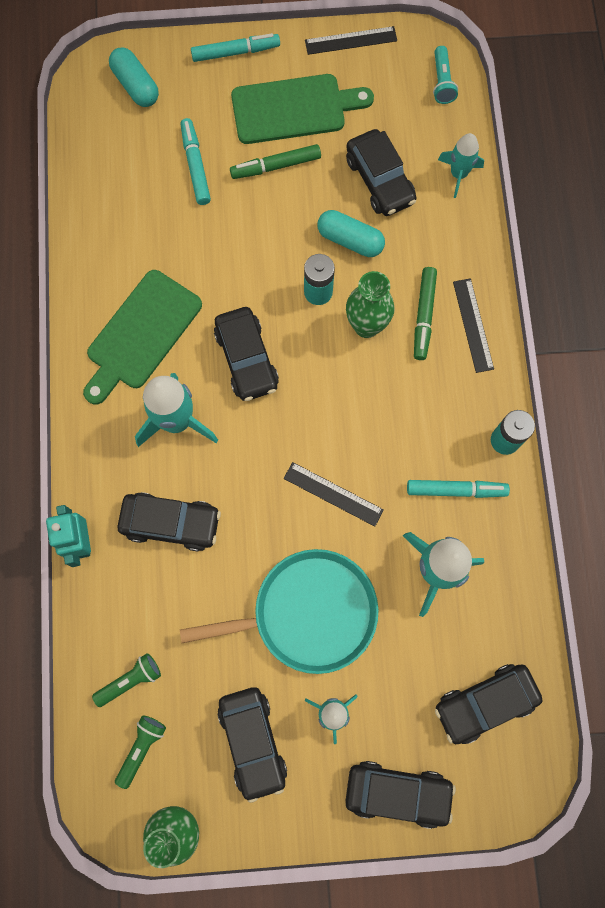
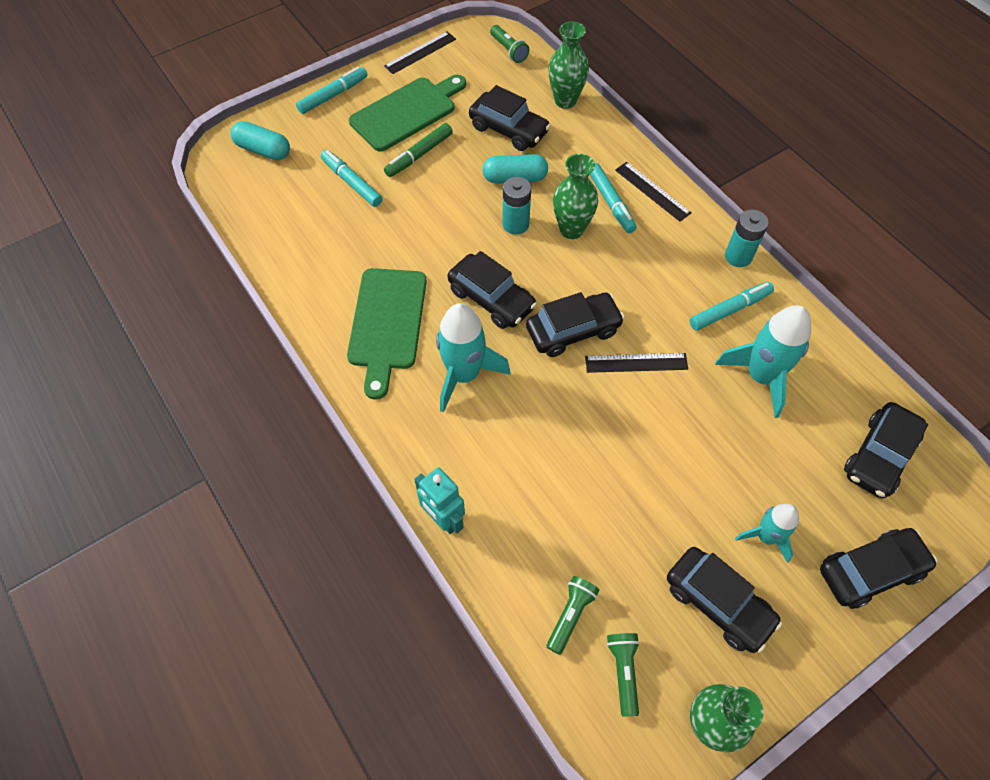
camera: 30 degrees left, 15 degrees down
black car [117,492,221,551] -> black car moved to [526,292,625,357]
turquoise pan [180,549,378,674] -> none
green marker [414,267,437,360] -> turquoise marker [590,163,637,233]
turquoise flashlight [433,46,458,104] -> green flashlight [490,25,529,63]
turquoise rocket [438,133,484,198] -> green vase [548,21,589,109]

